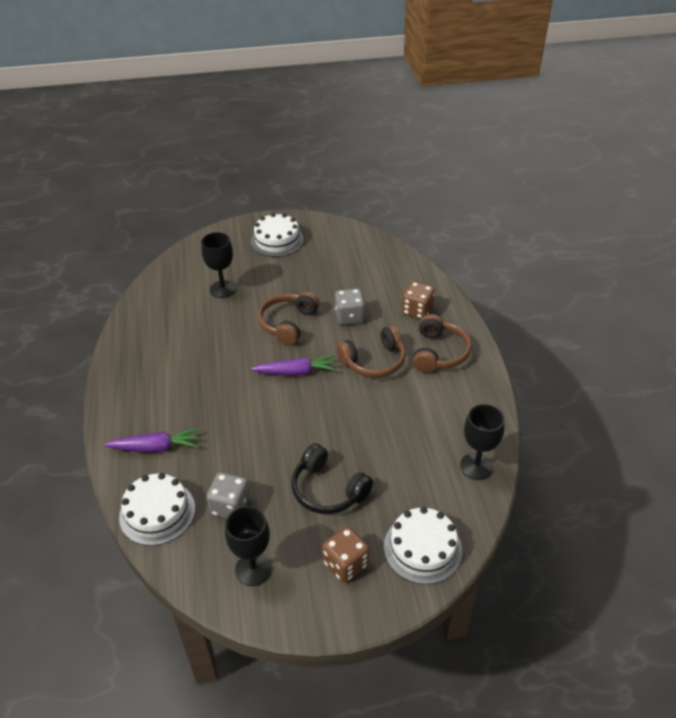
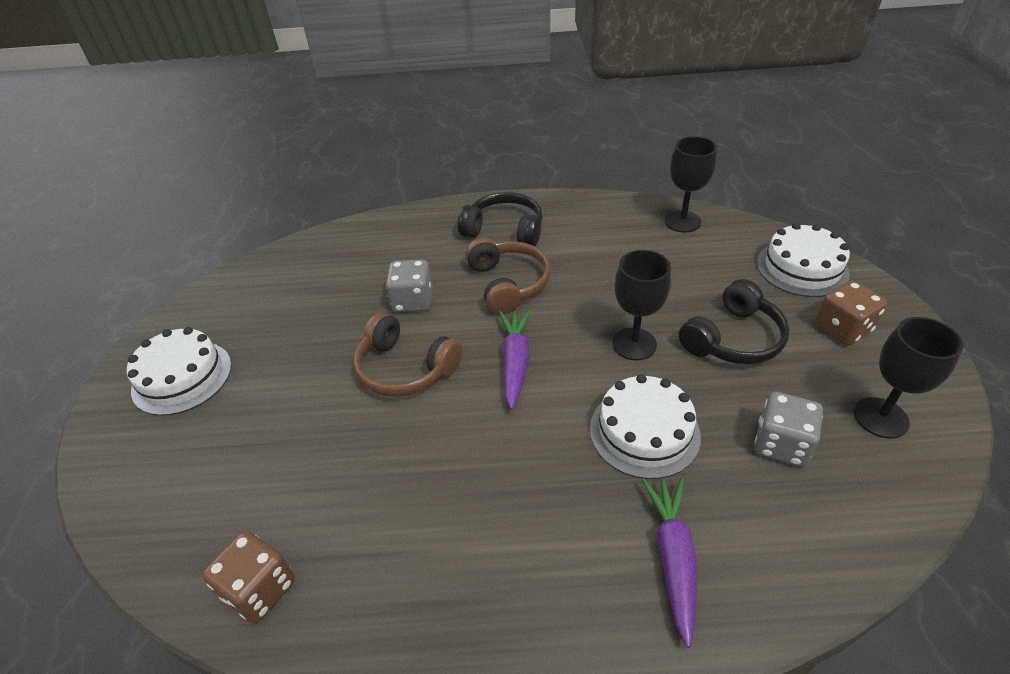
camera: 80 degrees left, 0 degrees up
white cake [119,473,195,546] -> white cake moved to [590,374,701,479]
black goblet [201,232,236,298] -> black goblet moved to [612,250,671,360]
brown dice [402,281,435,319] -> brown dice moved to [202,531,295,623]
brown headphones [412,314,471,373] -> black headphones [458,192,543,246]

